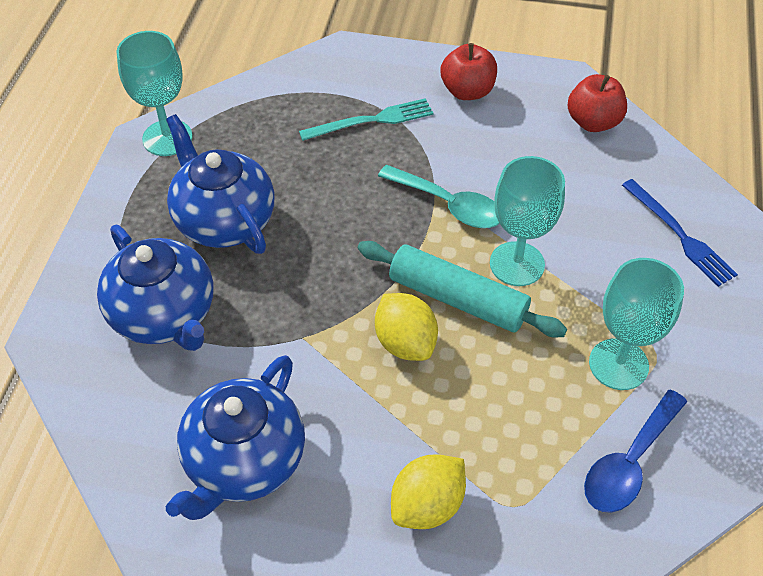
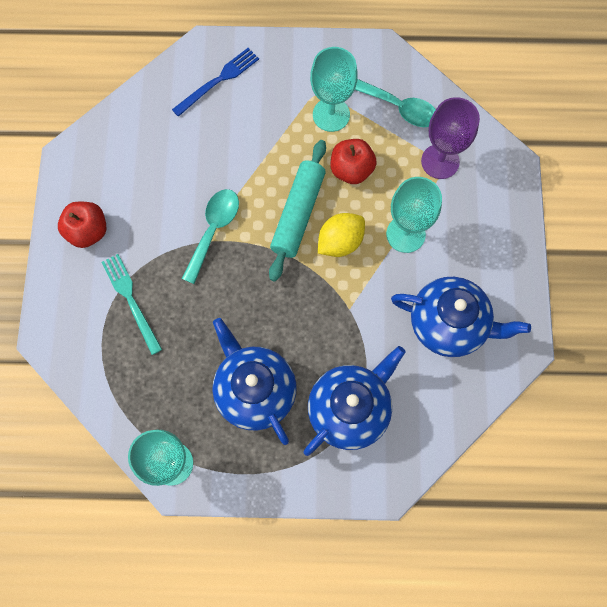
camera: 100 degrees left, 20 degrees up
blue teapot [166,114,274,254] -> blue teapot turned 105 degrees clockwise [212,318,297,445]
yellow lemon [391,454,466,529] -> none
turquoise goblet [490,156,565,286] -> turquoise goblet moved to [386,177,442,253]
red apple [567,74,627,132] -> red apple moved to [331,139,377,184]
blue spoon [584,390,687,513] -> turquoise spoon [355,79,436,127]
none -> purple goblet [421,97,480,179]

